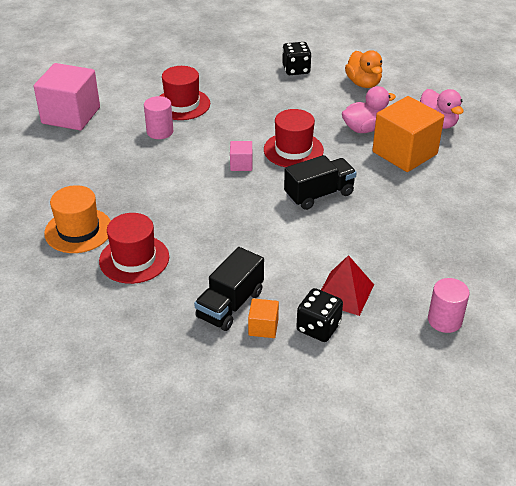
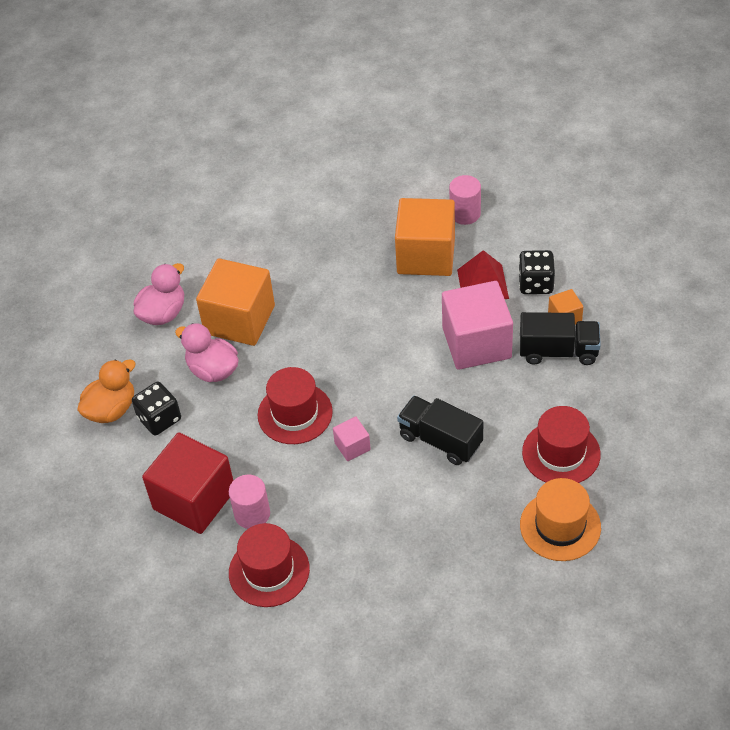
camera: 115 degrees left, 10 degrees up
pink cube [34,63,100,130] -> pink cube moved to [442,281,513,370]
pink cylinder [144,96,173,139] -> pink cylinder moved to [229,475,270,529]
black dice [282,42,311,75] -> black dice moved to [132,382,181,435]
black truck [284,155,357,210] -> black truck moved to [397,396,483,465]
none -> red cube [142,433,234,534]
none -> orange cube [395,198,455,276]

